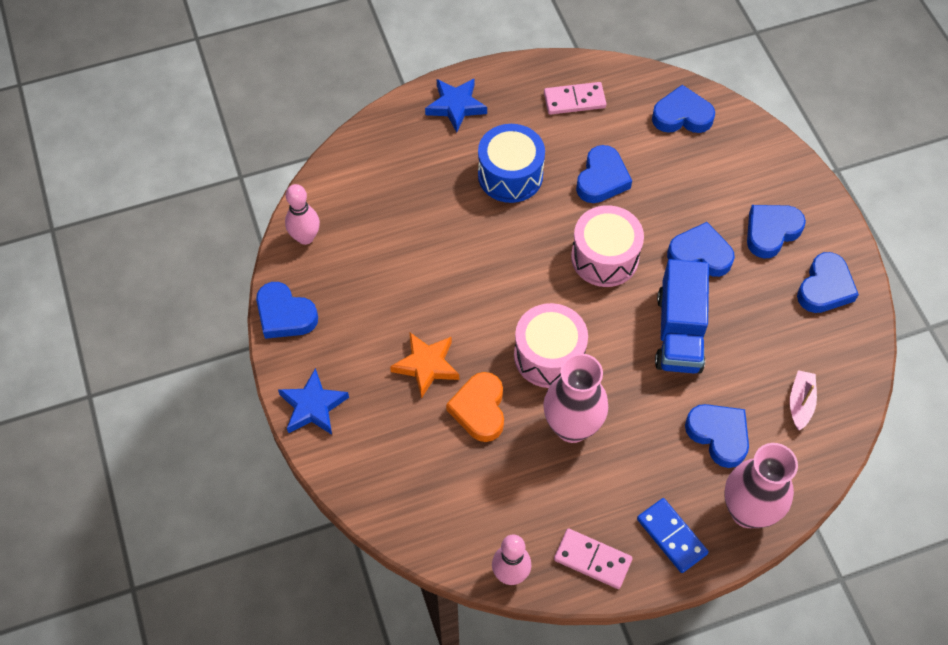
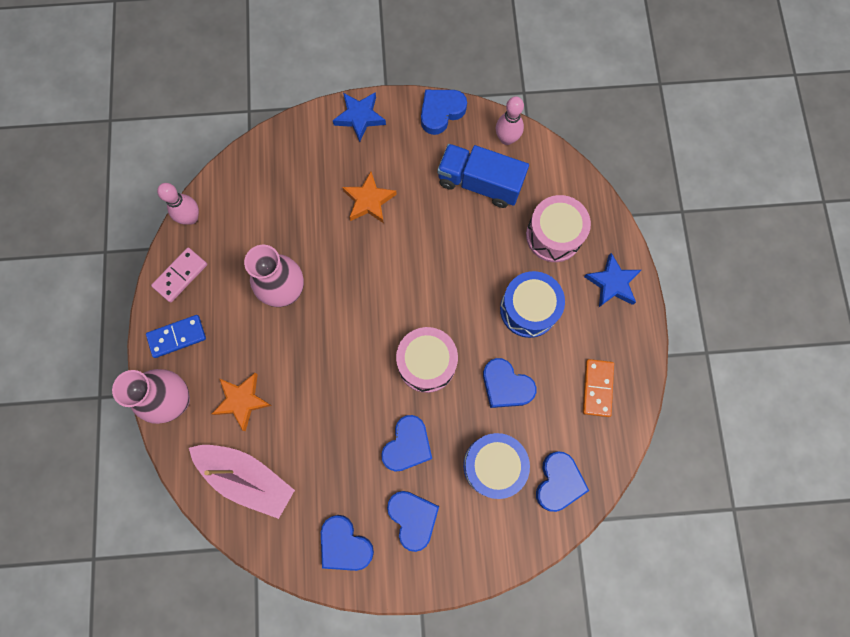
camera: 105 degrees right, 15 degrees up
orange heart [446,372,504,442] -> none
pink drum [514,303,588,388] -> pink drum moved to [526,195,591,262]
pink domino [544,82,606,115] -> orange domino [583,359,614,417]
blue truck [655,259,709,373] -> blue truck moved to [437,144,529,208]
blue heart [685,404,749,468] -> orange star [212,373,272,431]
pink boat [790,370,817,431] -> pink boat [189,445,295,519], size x2.03
none -> blue drum [463,433,530,499]

